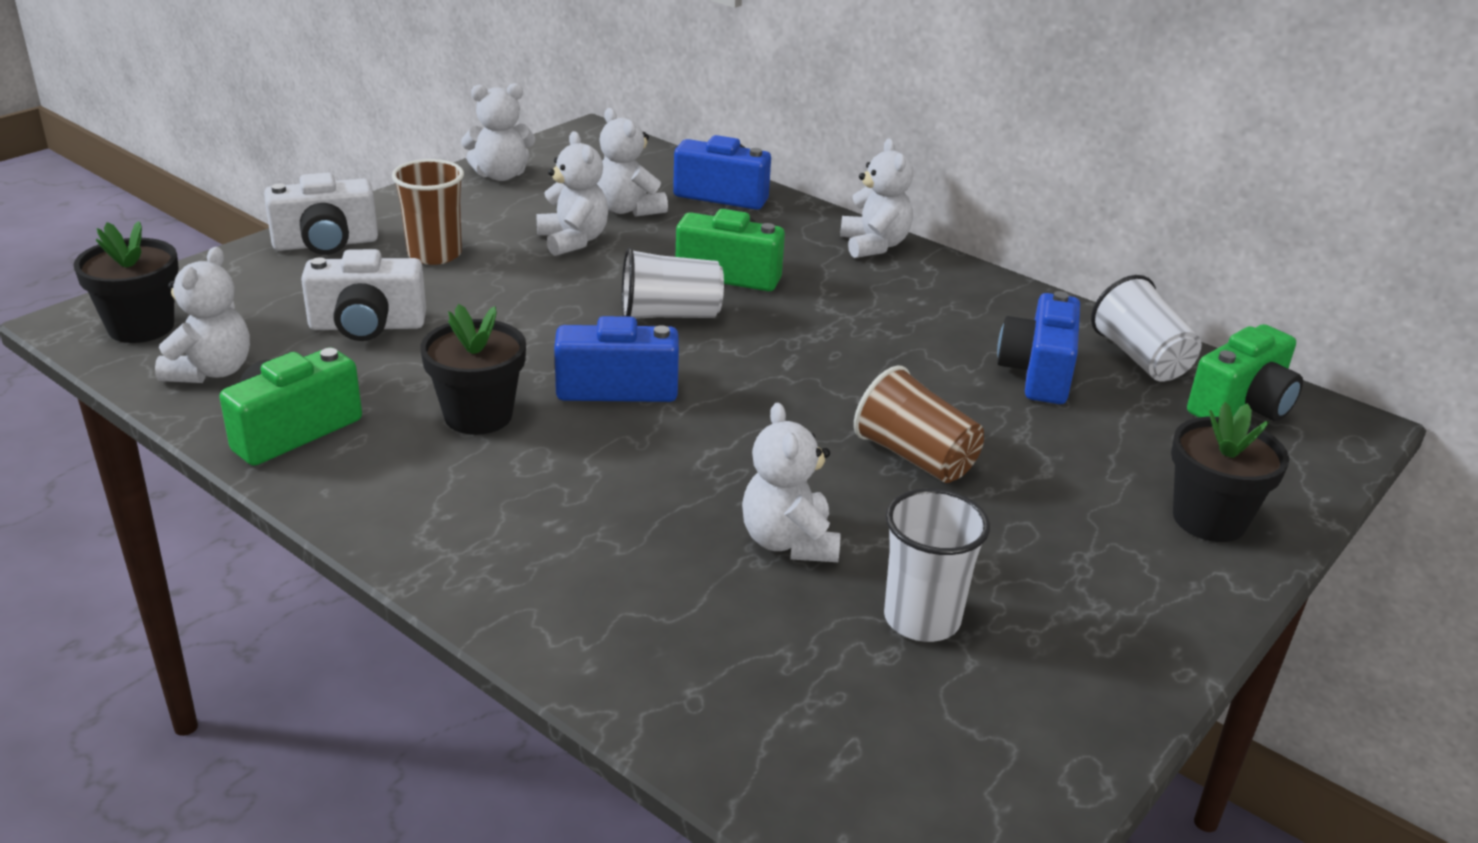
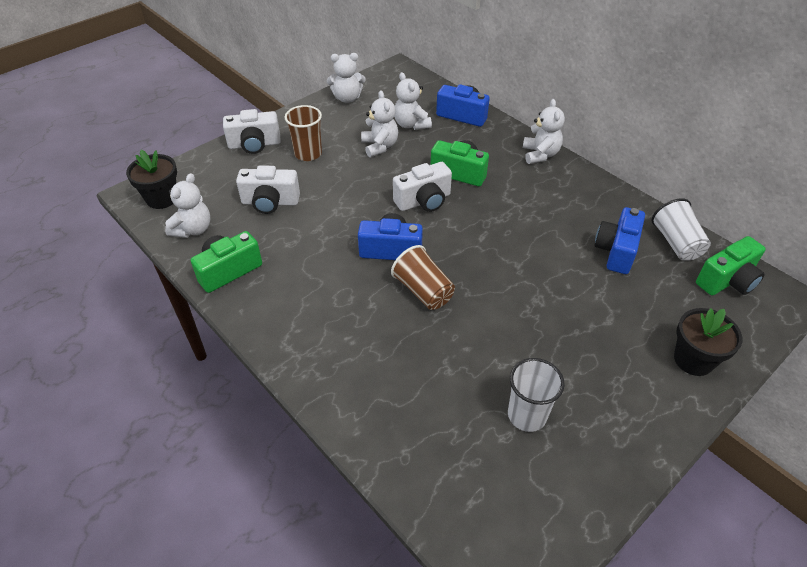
camera: 10 degrees right, 15 degrees up
black flower pot [420,304,526,435] -> none
white cup [622,247,724,319] -> white camera [393,162,452,212]
white teddy bear [742,403,840,562] -> none
brown cup [854,365,984,483] -> brown cup moved to [391,245,455,310]

